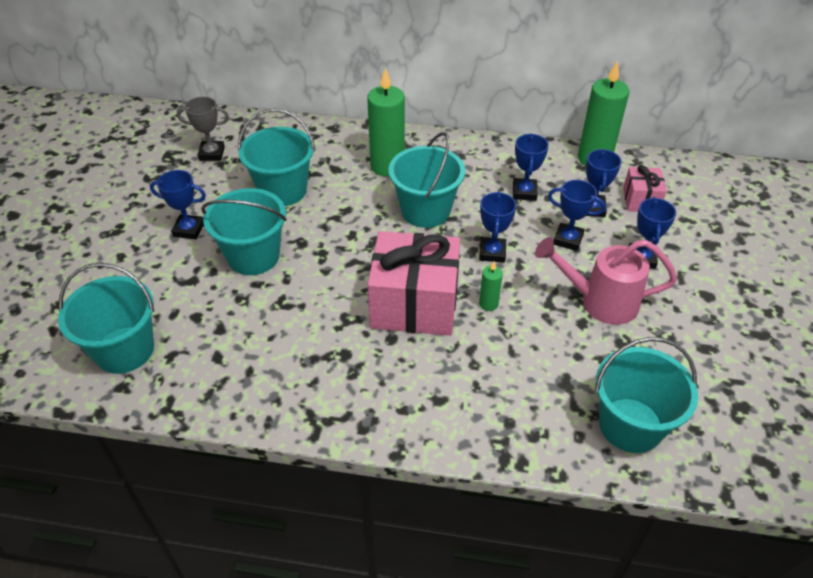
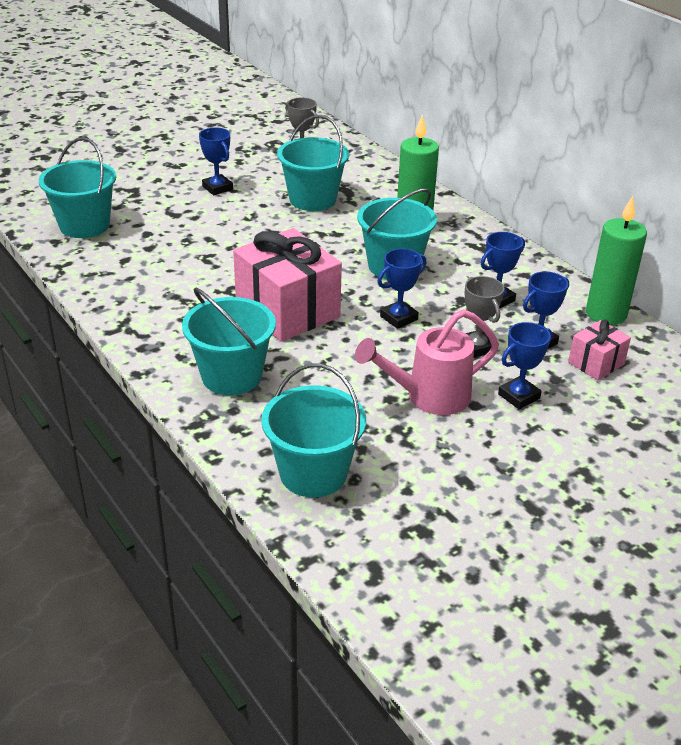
camera: 45 degrees right, 10 degrees down
turquoise bucket [202,188,287,275] -> turquoise bucket moved to [182,288,276,395]
green candle [479,261,503,311] -> none
pink watering can [535,237,677,325] -> pink watering can turned 75 degrees counterclockwise [355,309,499,415]
blue trophy [548,180,606,251] -> grey trophy [465,276,504,357]

